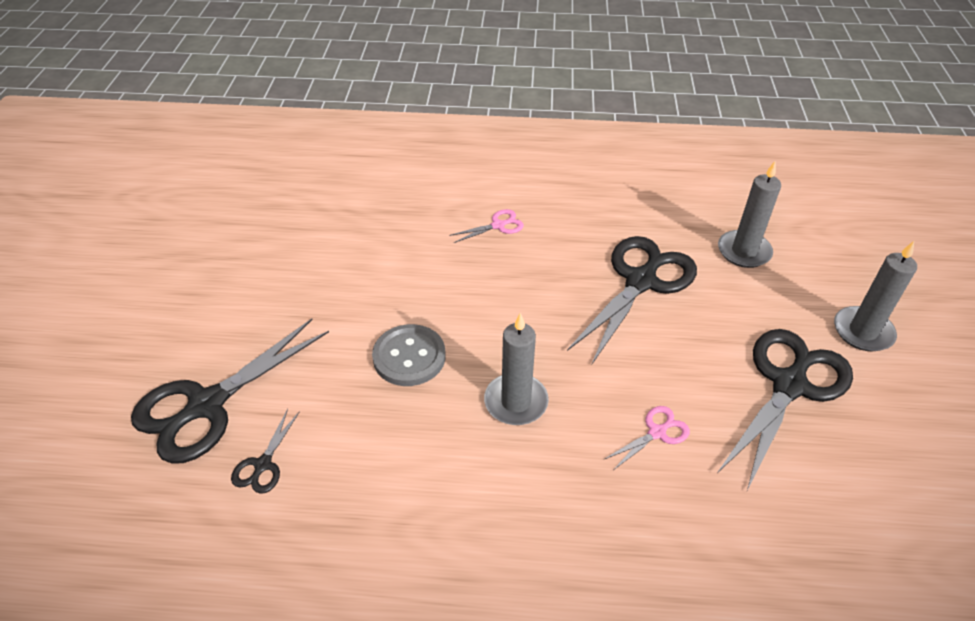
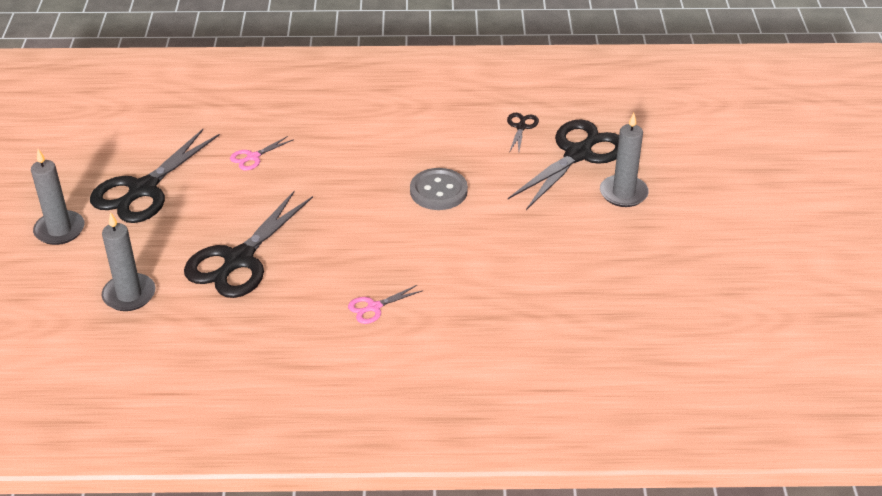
camera: 175 degrees right, 5 degrees down
grey candle [484,313,549,425] -> grey candle moved to [600,113,649,207]

